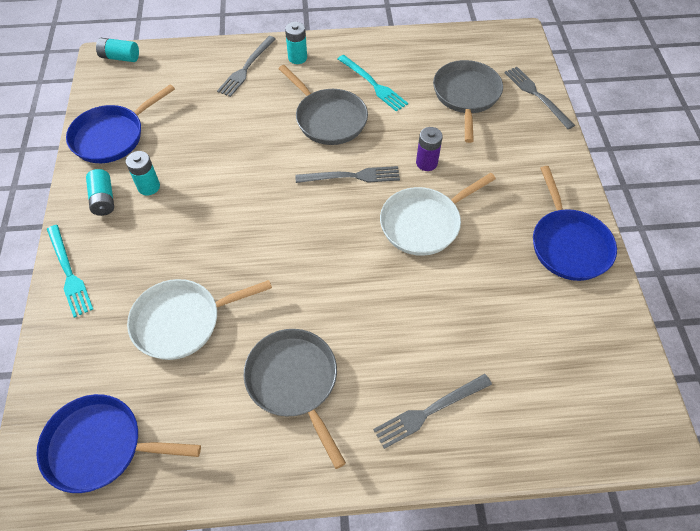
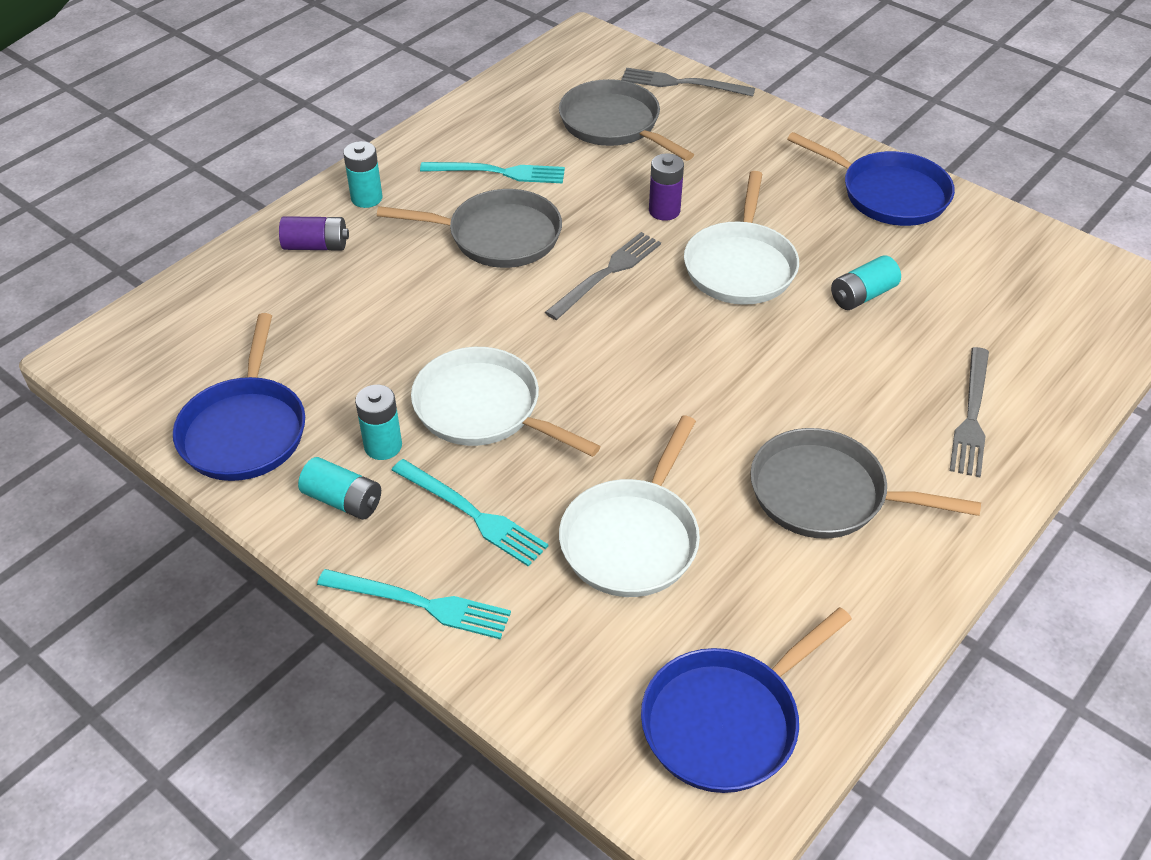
camera: 45 degrees left, 10 degrees down
turquoise battery [96,38,139,62] -> turquoise battery moved to [831,255,901,310]
grey fork [217,36,276,97] -> purple battery [279,216,349,250]
none -> turquoise fork [391,459,548,567]
none -> white pan [411,347,601,457]

